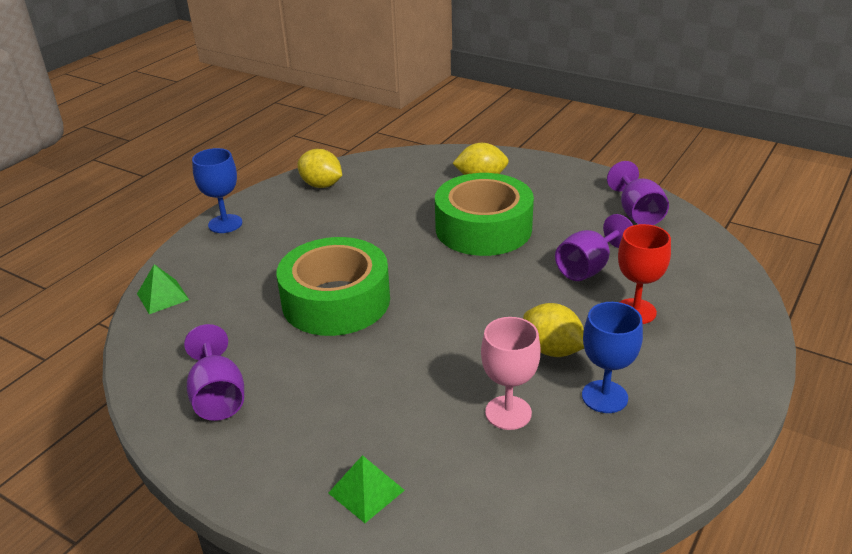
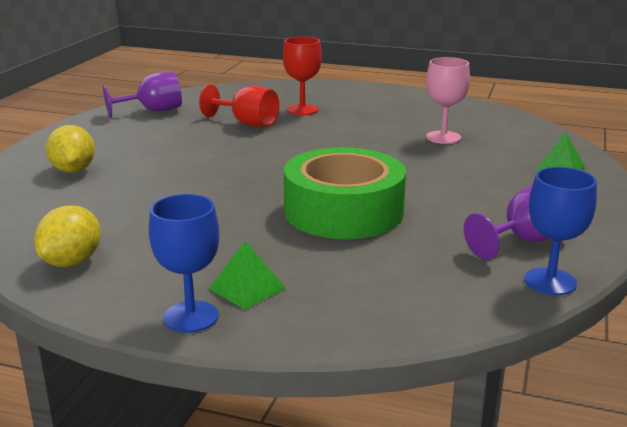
camera: 105 degrees left, 10 degrees down
green pyramid [137,264,189,314] -> green pyramid moved to [208,241,286,309]
green tape [435,173,534,256] -> none
yellow lemon [523,303,584,357] -> none
purple goblet [555,214,633,281] -> red goblet [199,85,279,127]
blue goblet [582,302,643,413] -> blue goblet moved to [524,167,597,295]

